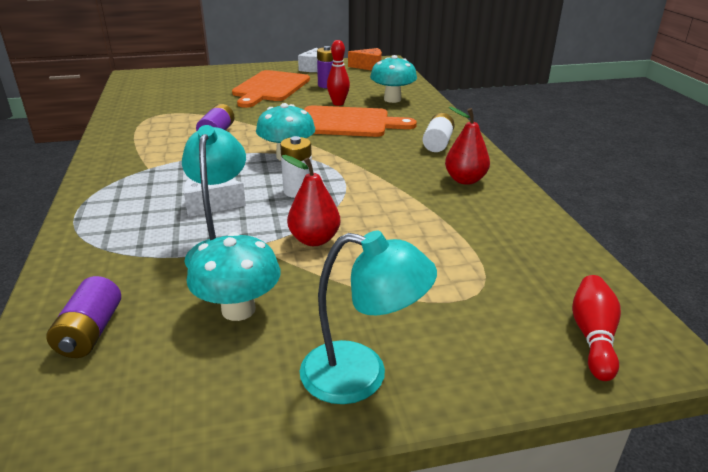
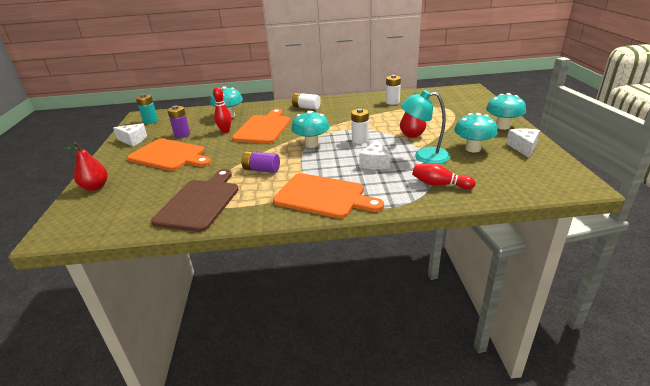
camera: 80 degrees left, 0 degrees up
purple battery [47,276,121,358] -> none
turquoise lamp [300,231,437,404] -> turquoise mushroom [486,93,526,130]
orange cheese [348,48,382,70] -> turquoise battery [136,94,158,124]
red pear [445,107,490,185] -> red pear moved to [64,142,108,191]
red bowling pin [572,275,621,381] -> red bowling pin moved to [412,163,475,189]
none -> brown cutting board [151,169,239,232]
none -> orange cutting board [273,173,384,219]
none -> white battery [386,75,401,105]
none -> white cheese [506,129,540,158]

